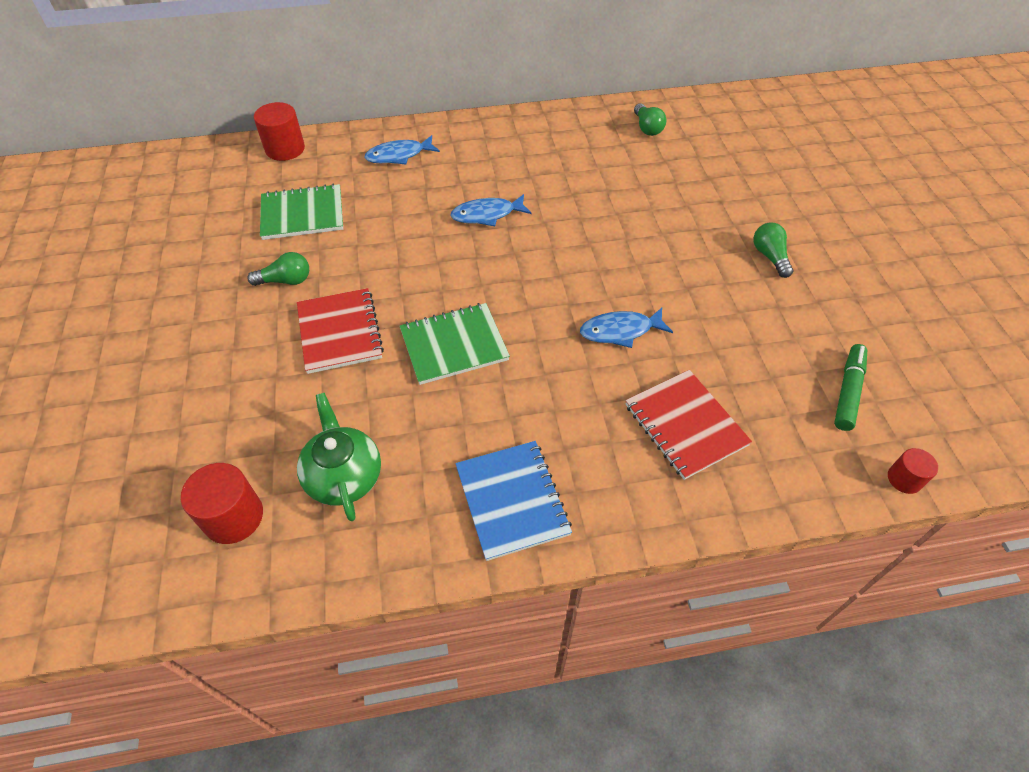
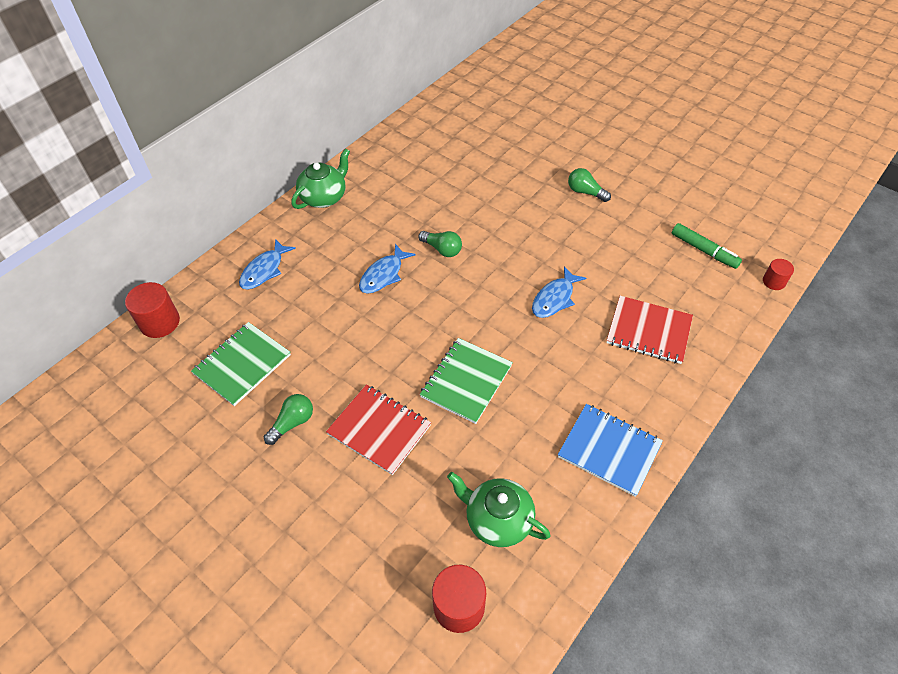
camera: 40 degrees left, 0 degrees up
green light bulb [634,103,666,136] -> green light bulb moved to [418,231,462,257]
green marker [834,344,867,431] -> green marker turned 150 degrees clockwise [672,223,742,269]
none -> green teapot [291,148,350,209]

